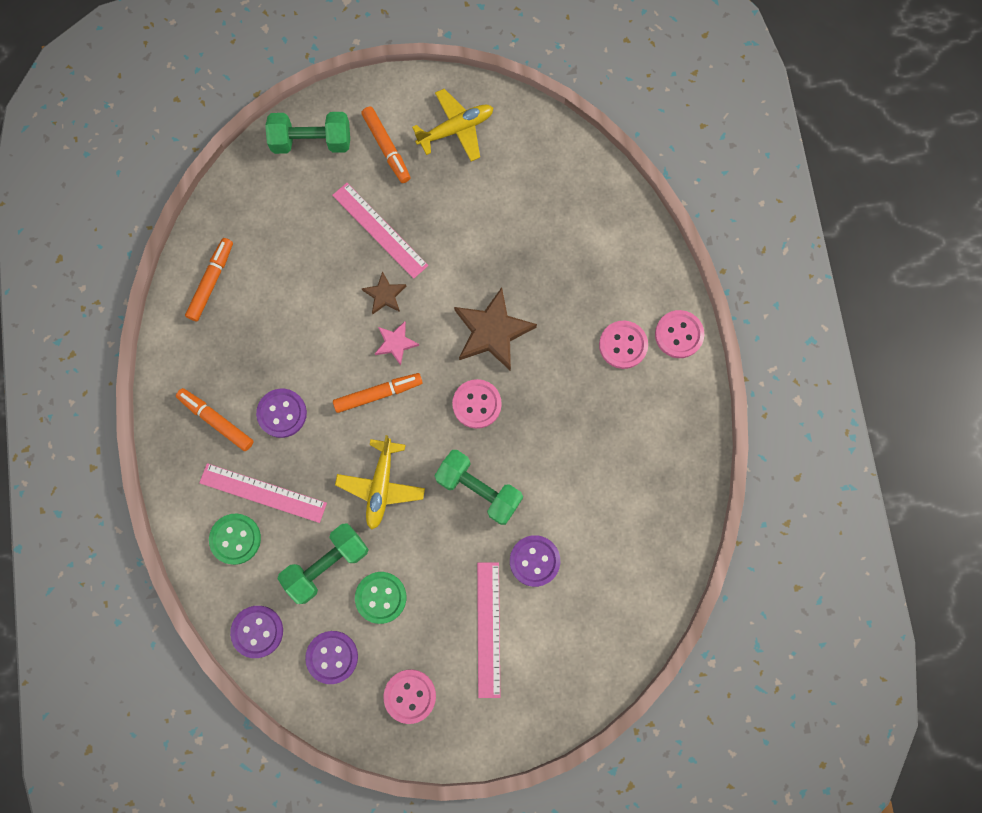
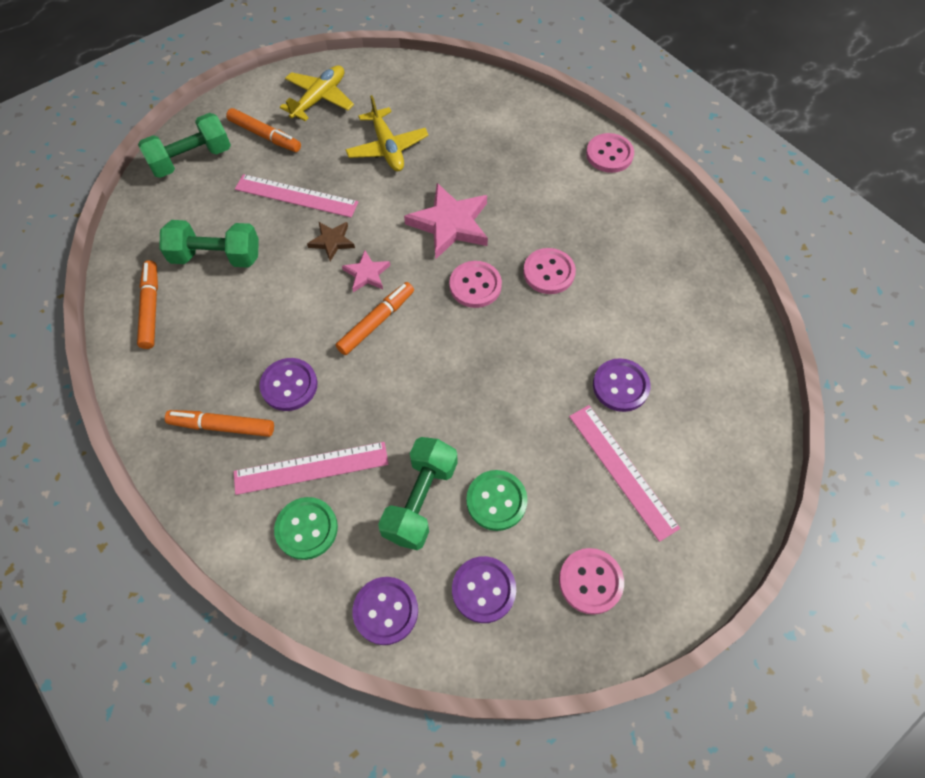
camera: 30 degrees left, 15 degrees down
yellow plane [335,435,425,529] -> yellow plane moved to [345,95,429,171]
green dumbbell [435,450,523,525] -> green dumbbell moved to [159,220,259,268]
brown star [454,287,537,371] -> pink star [404,183,488,260]
pink button [599,321,648,369] -> pink button moved to [523,248,576,294]

